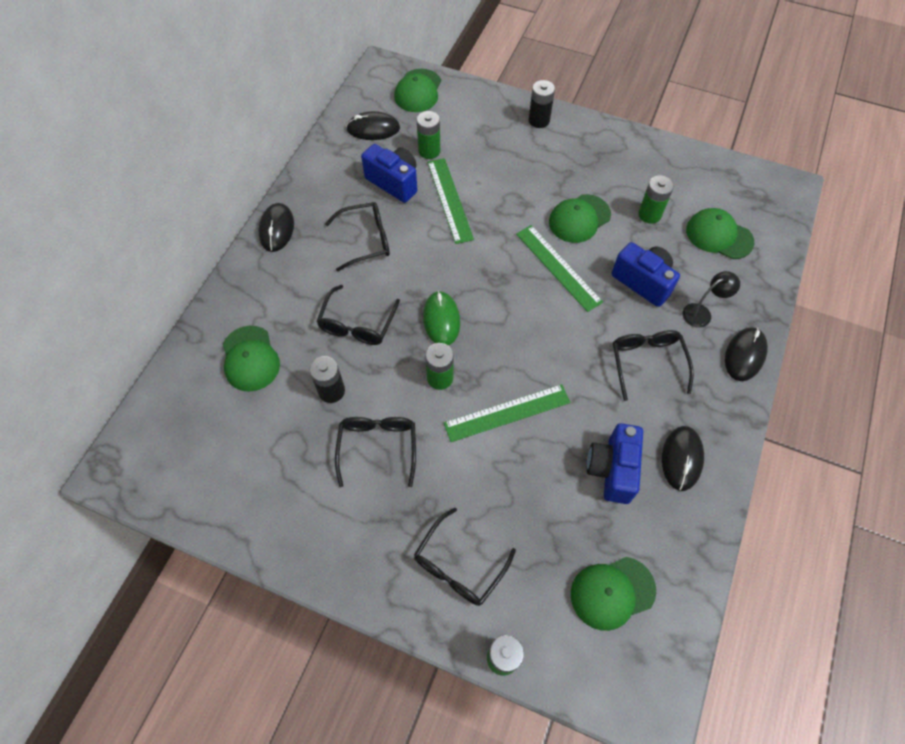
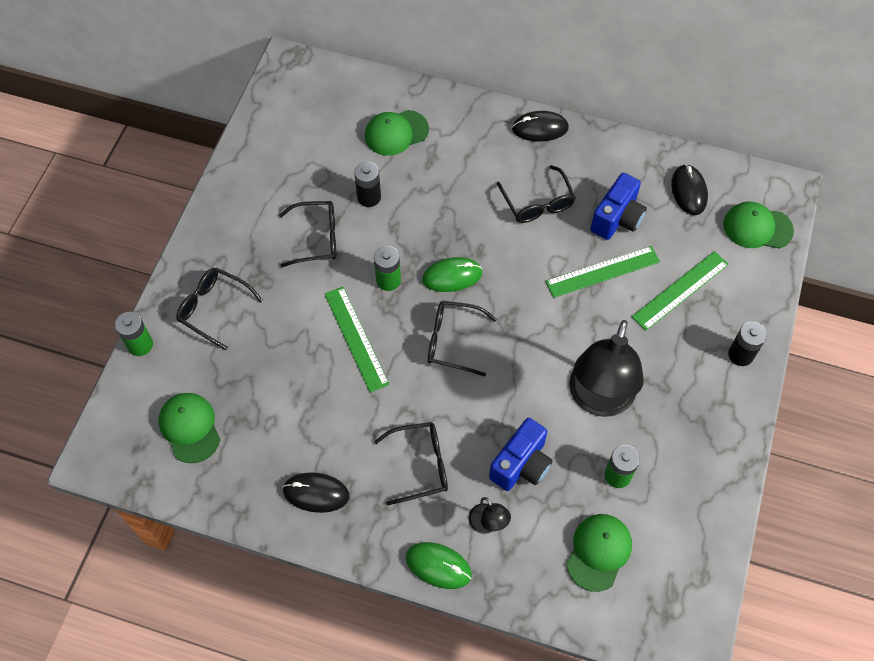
camera: 85 degrees right, 0 degrees up
black glasses [316,285,400,345] -> black glasses moved to [428,301,497,377]
green battery [417,111,440,159] -> none
green ruler [516,225,603,312] -> green ruler moved to [632,251,729,331]
green cap [549,194,611,243] -> black lamp [569,320,644,417]
blue camera [587,423,643,504] -> none
black mouse [725,327,768,381] -> green mouse [405,542,472,589]

